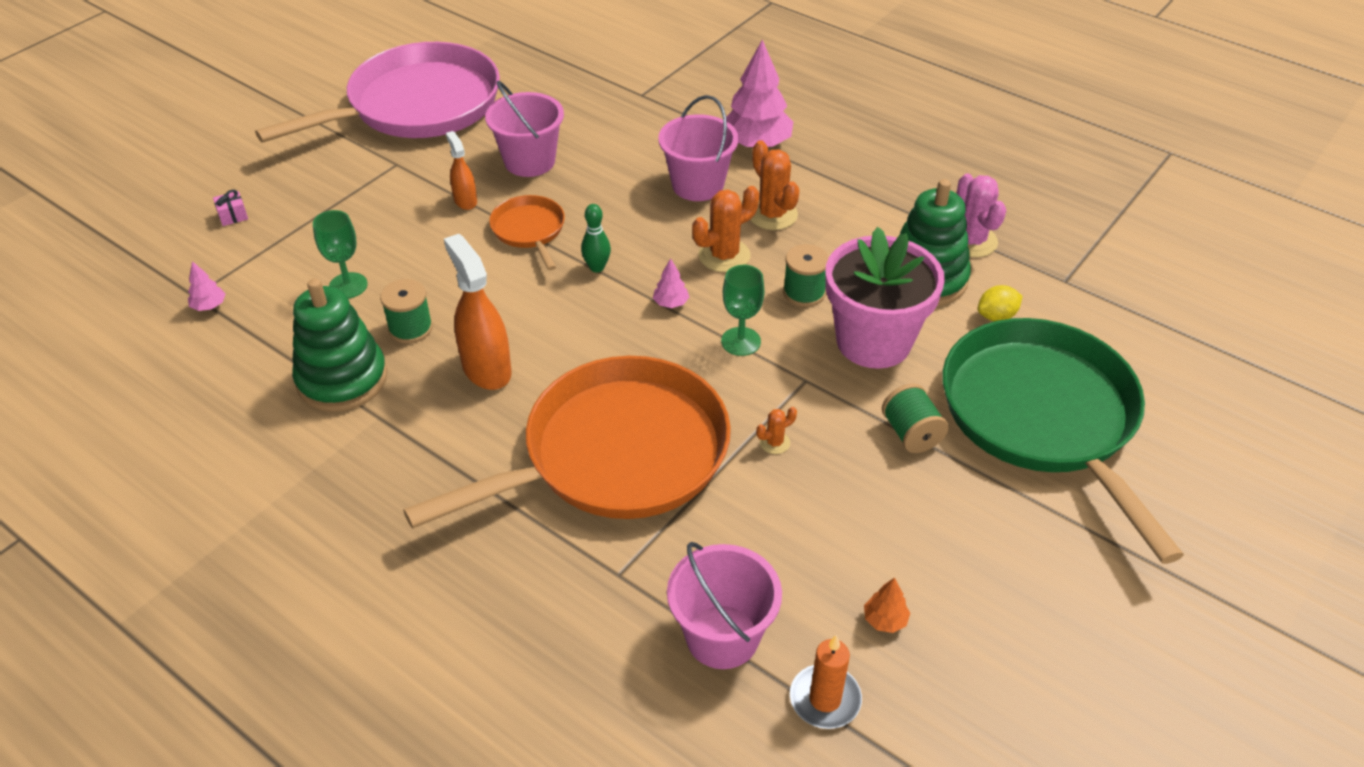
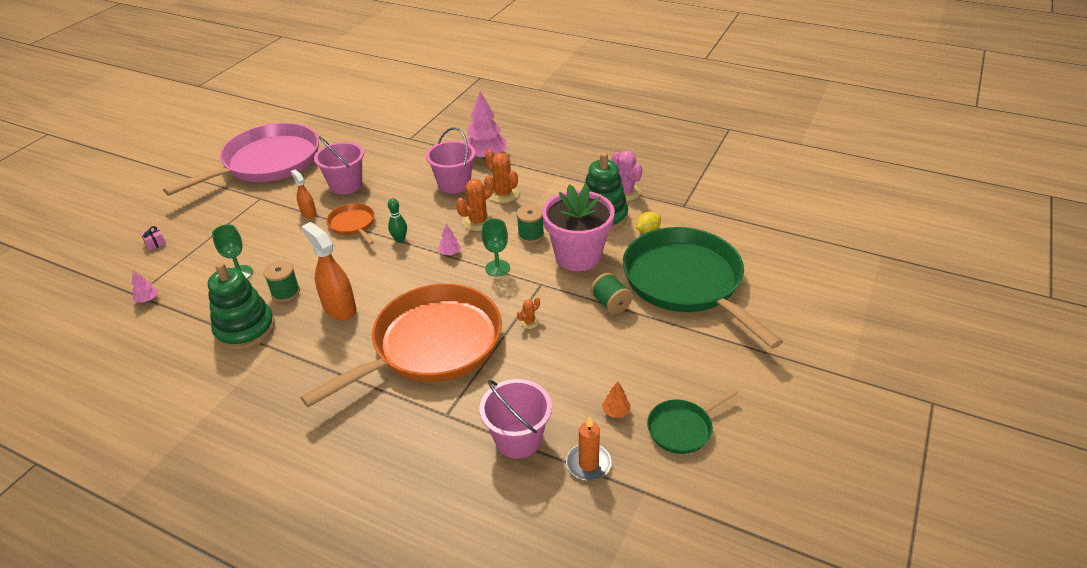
camera: 10 degrees left, 5 degrees down
none -> green pan [647,389,738,454]

